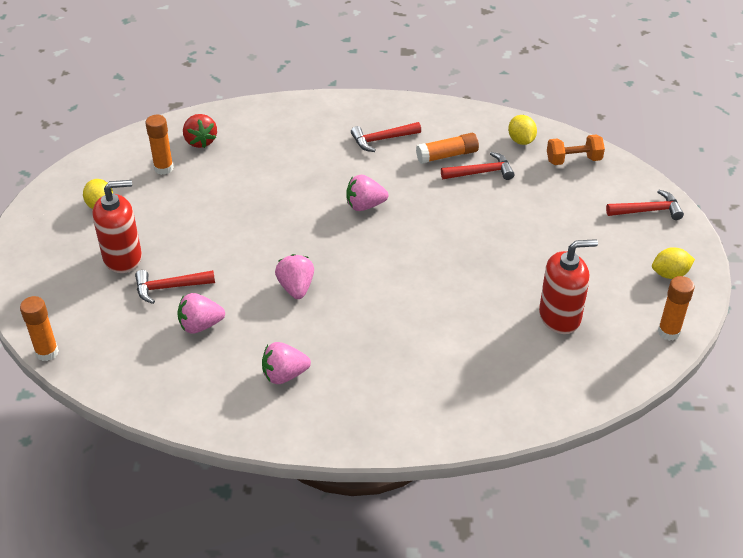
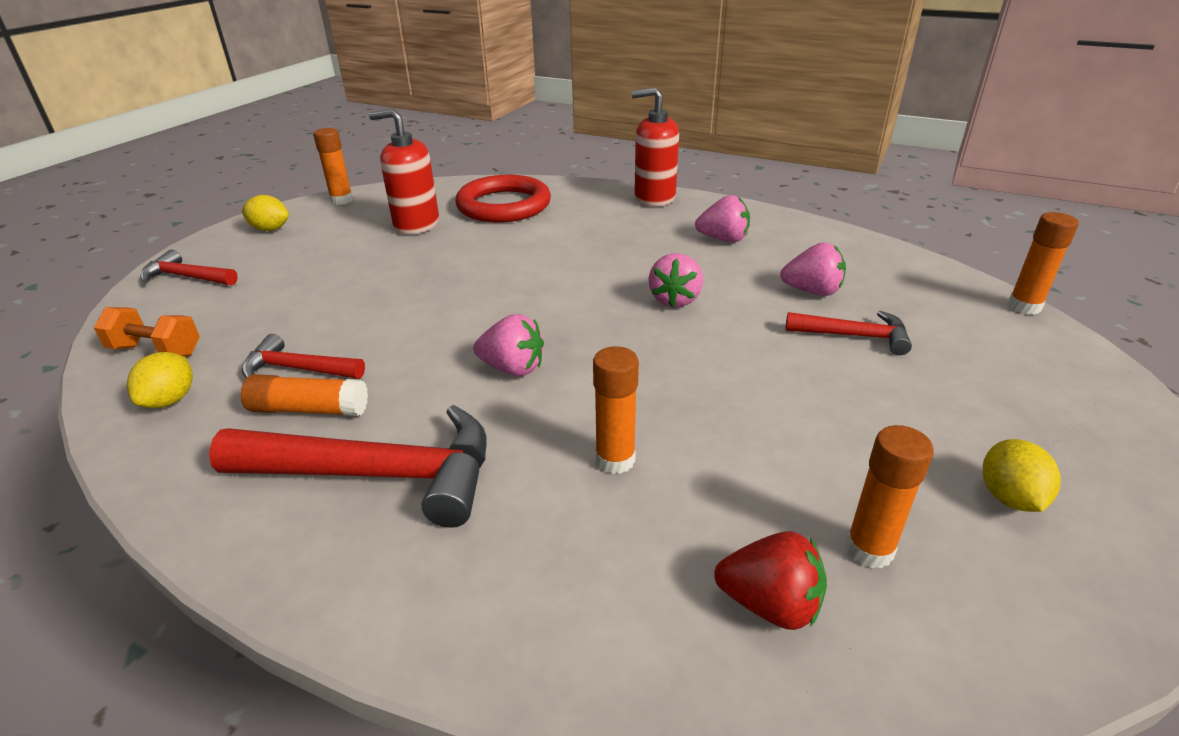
camera: 155 degrees left, 10 degrees down
red soap dispenser [92,180,142,273] -> red soap dispenser moved to [632,87,679,206]
red strawberry [183,114,217,148] -> red strawberry turned 105 degrees clockwise [714,531,827,630]
red hammer [351,122,421,152] -> red hammer [209,405,487,528], size x1.83
none -> red ring [455,175,551,223]
none -> orange glue stick [593,346,639,474]

